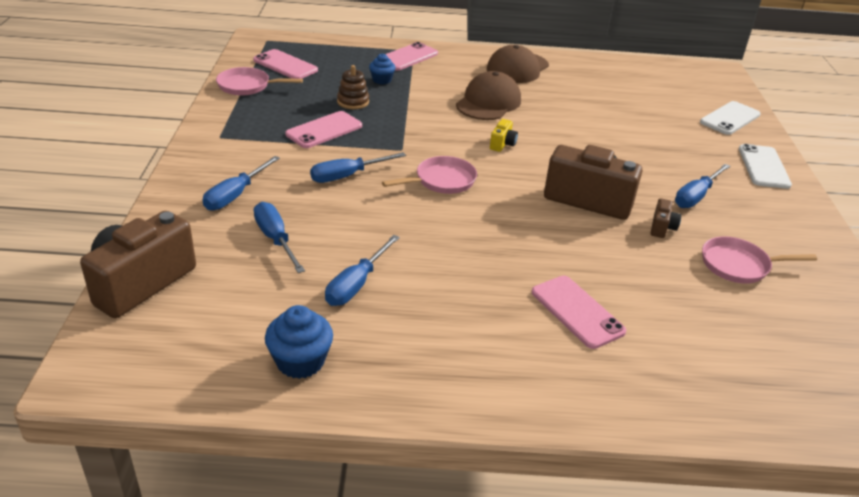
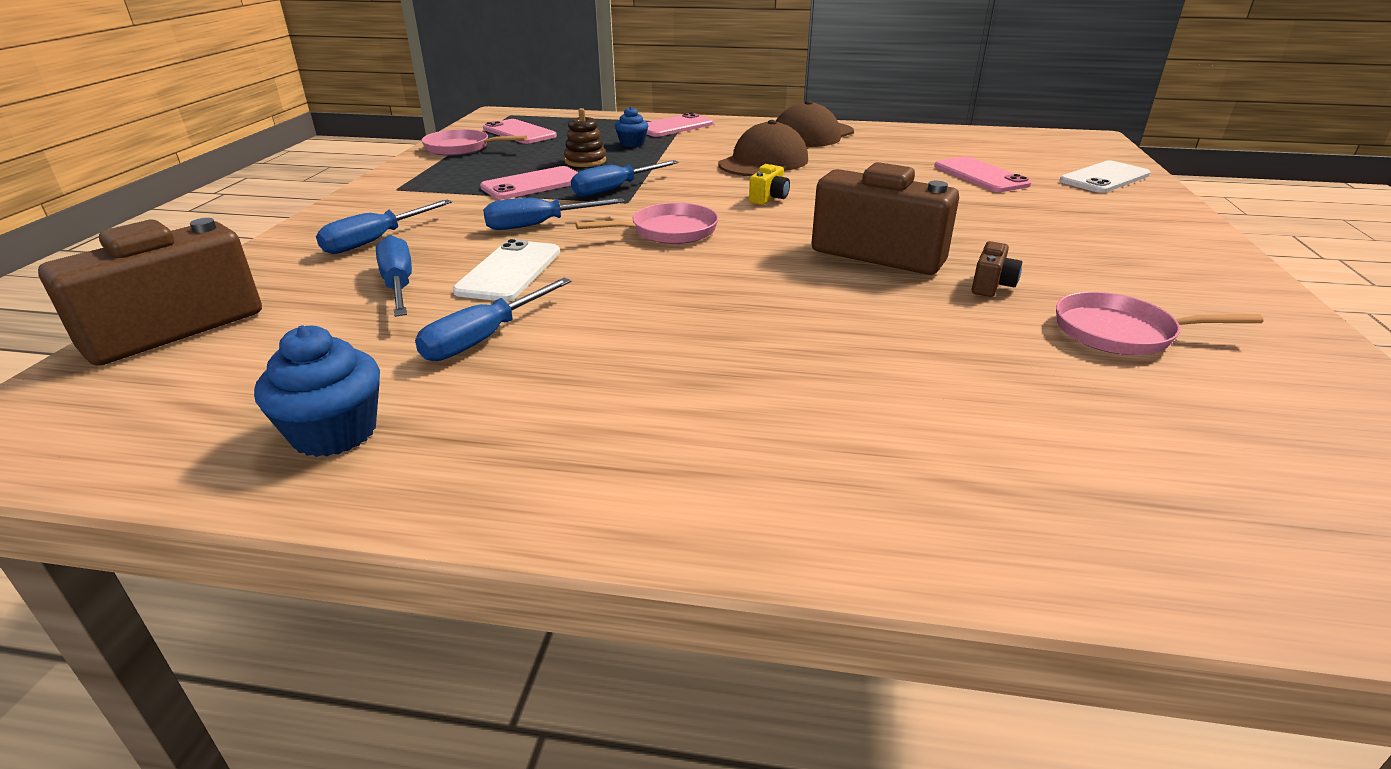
camera: 10 degrees right, 5 degrees down
pink phone [532,276,627,349] -> pink phone moved to [934,156,1032,192]
blue screwdriver [675,164,730,208] -> blue screwdriver moved to [571,160,679,197]
white phone [739,144,792,189] -> white phone moved to [453,239,560,302]

